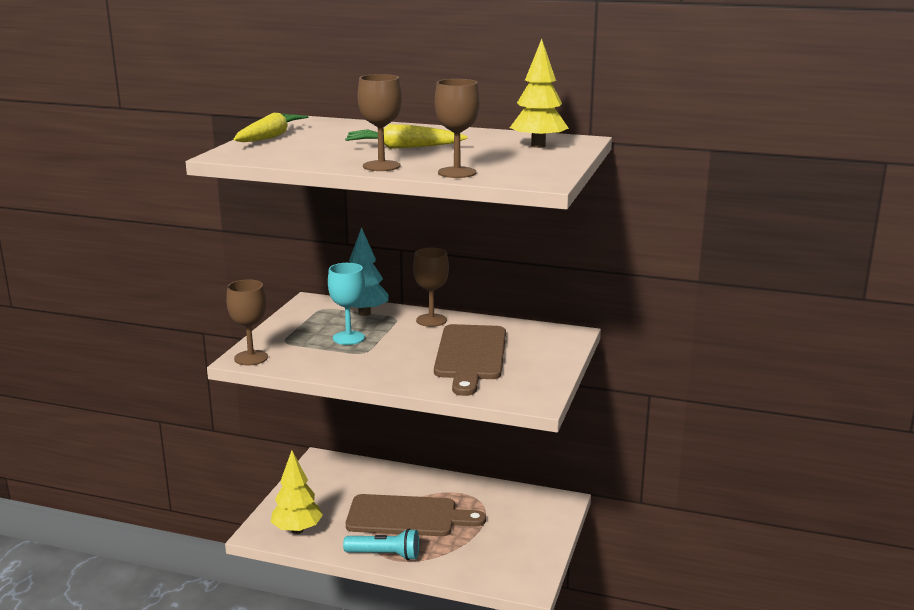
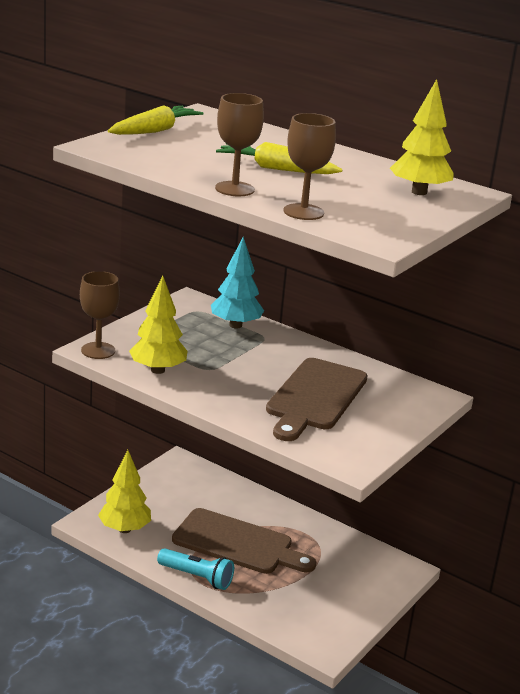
camera: 15 degrees right, 5 degrees up
turquoise goblet [328,263,365,345] -> none
brown goblet [413,248,449,327] -> none
none -> yellow tree [129,276,187,374]

